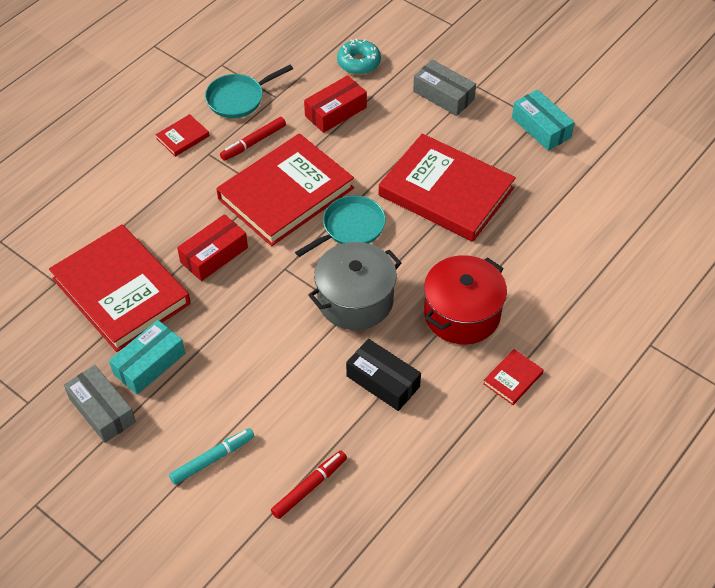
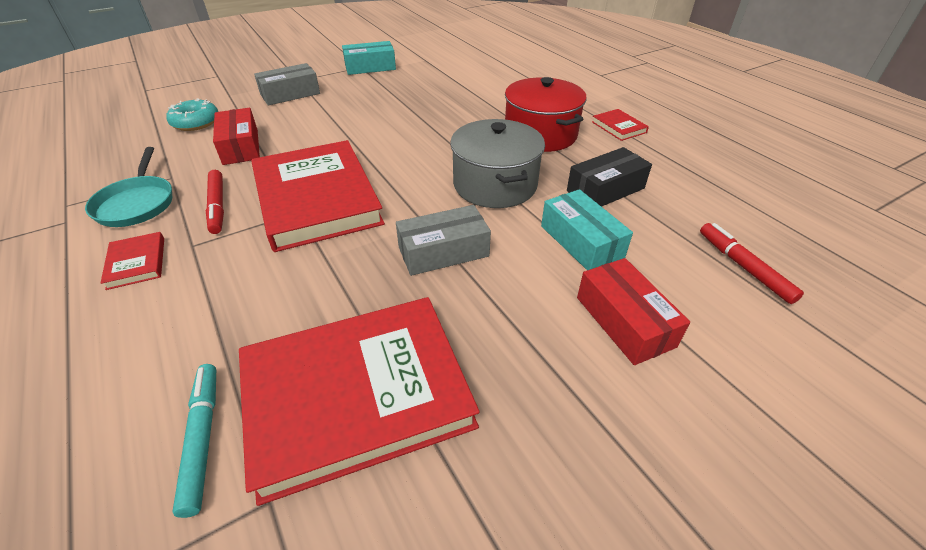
camera: 70 degrees left, 10 degrees down
grey box [64,365,136,443] -> grey box moved to [396,205,491,276]
turquoise box [109,320,185,394] -> turquoise box moved to [541,189,633,270]
turquoise marker [169,428,254,485] -> turquoise marker moved to [172,364,216,518]
red box [177,214,248,281] -> red box moved to [577,258,690,365]
turquoise pan [295,195,386,257] -> none
red book [379,134,516,242] -> none

